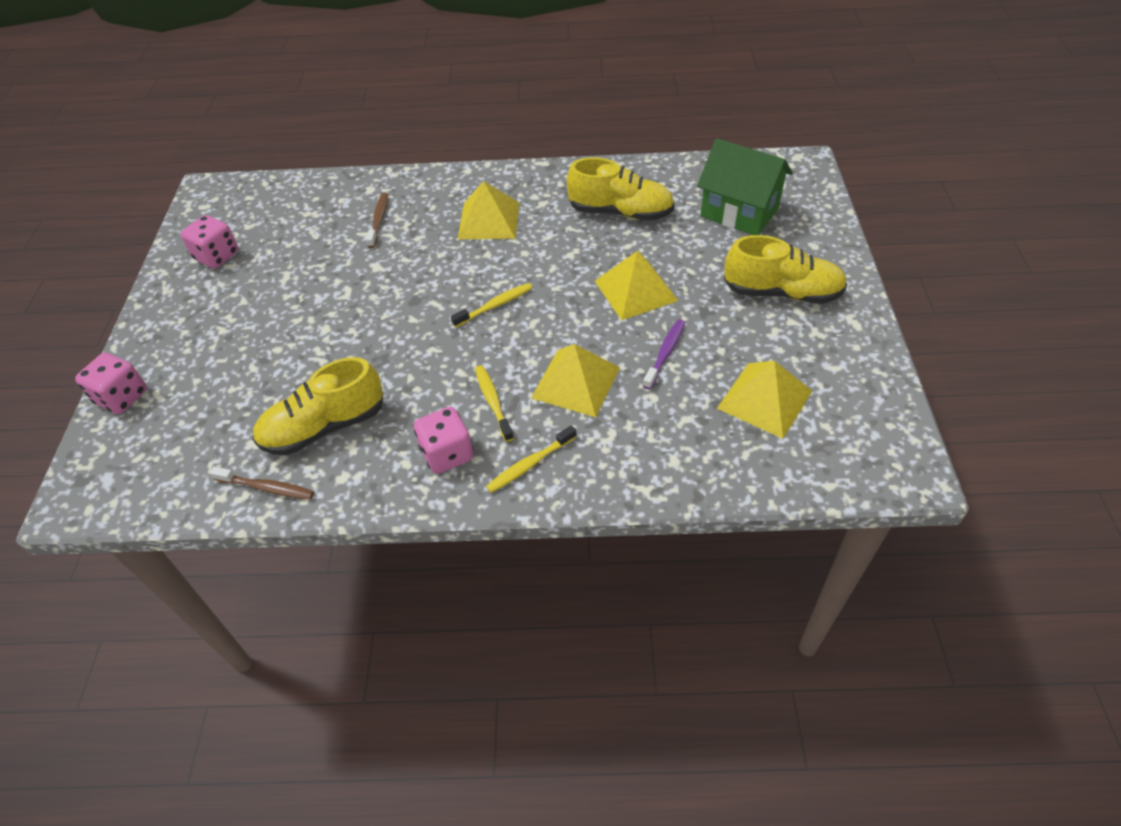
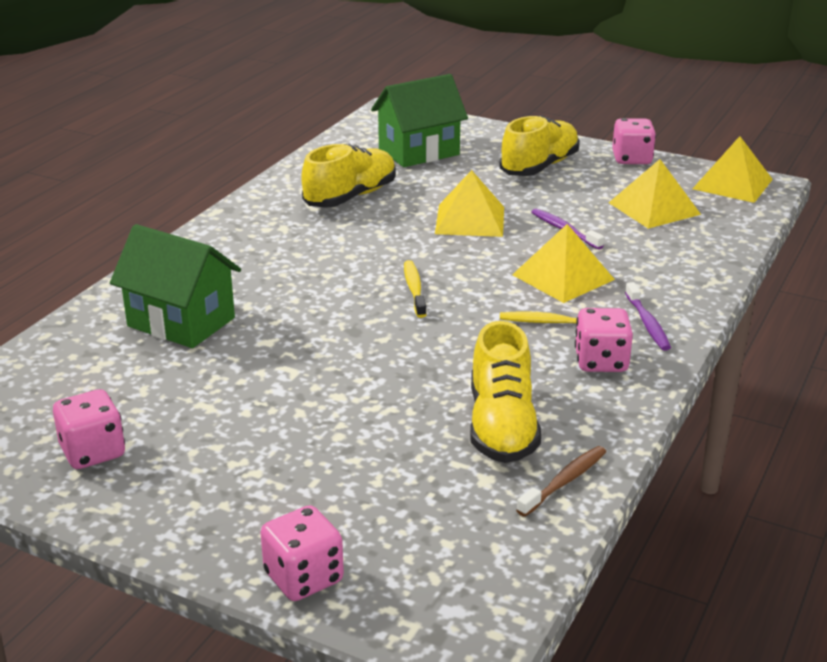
camera: 65 degrees left, 20 degrees down
brown toothbrush [366,193,388,248] -> green house [110,224,241,348]
yellow pyramid [458,181,519,239] -> yellow pyramid moved to [693,136,773,203]
yellow toothbrush [486,425,577,493] -> purple toothbrush [625,282,671,351]
none -> pink dice [612,118,656,164]

